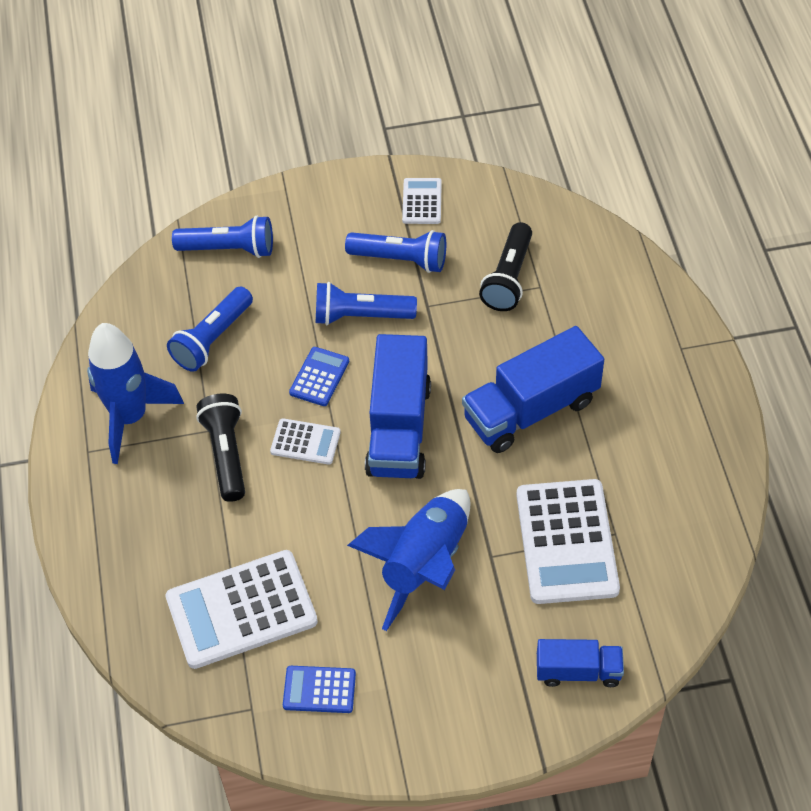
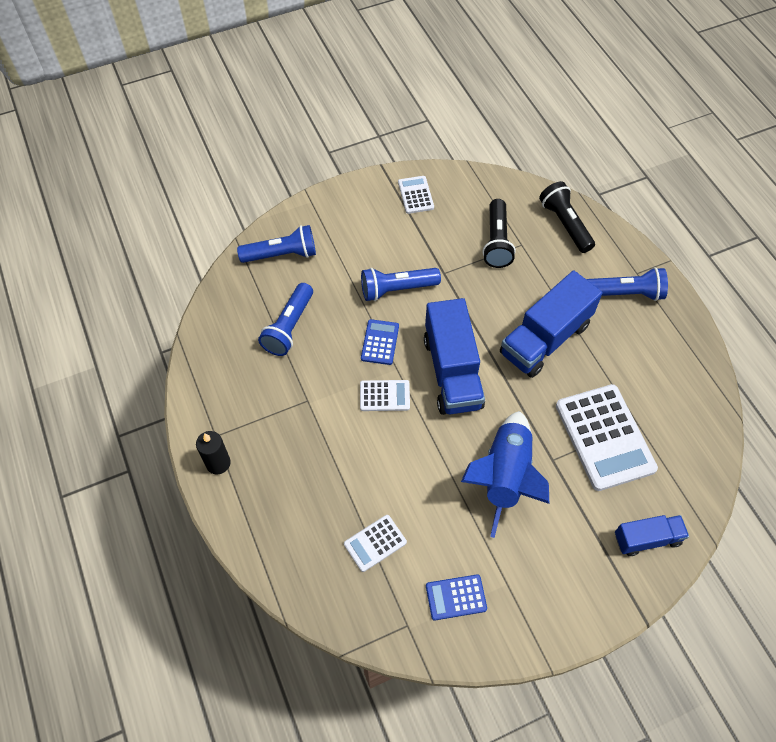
camera: 15 degrees left, 5 degrees up
blue rocket [87,323,184,464] -> none
white calculator [165,550,318,669] -> white calculator [344,515,407,572], size x0.50
black flashlight [196,394,245,502] -> black flashlight moved to [539,181,595,253]
blue flashlight [345,230,446,273] -> blue flashlight moved to [586,267,668,301]
none -> black candle [196,431,231,474]

